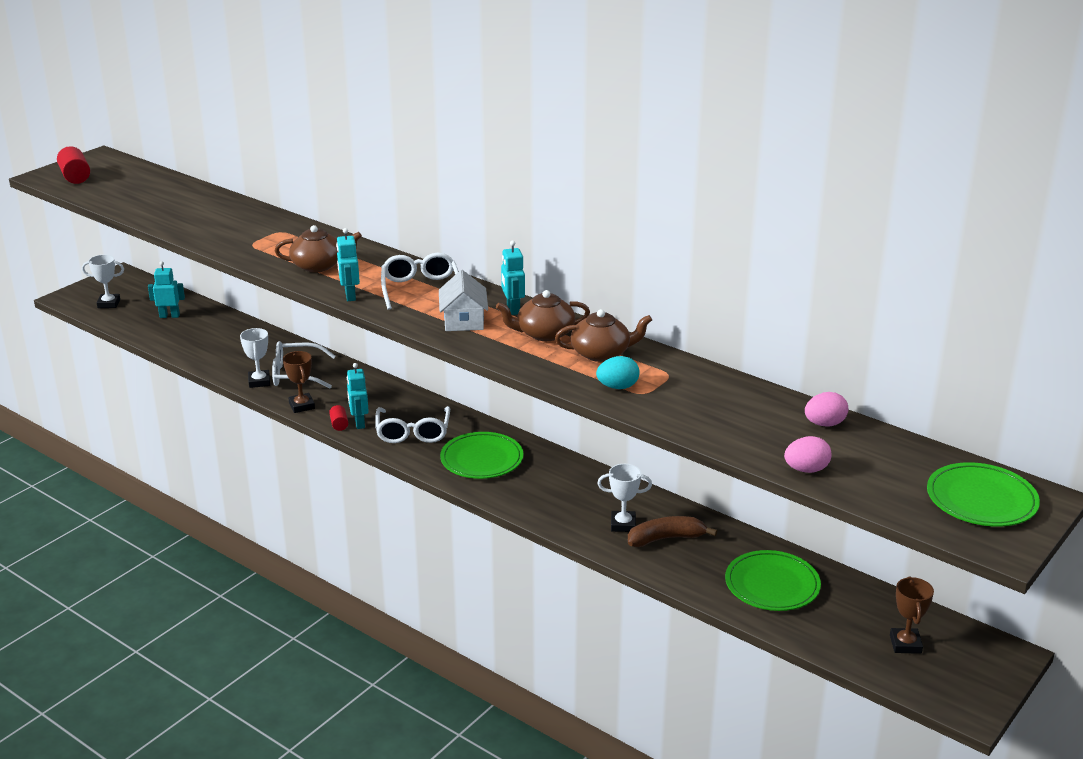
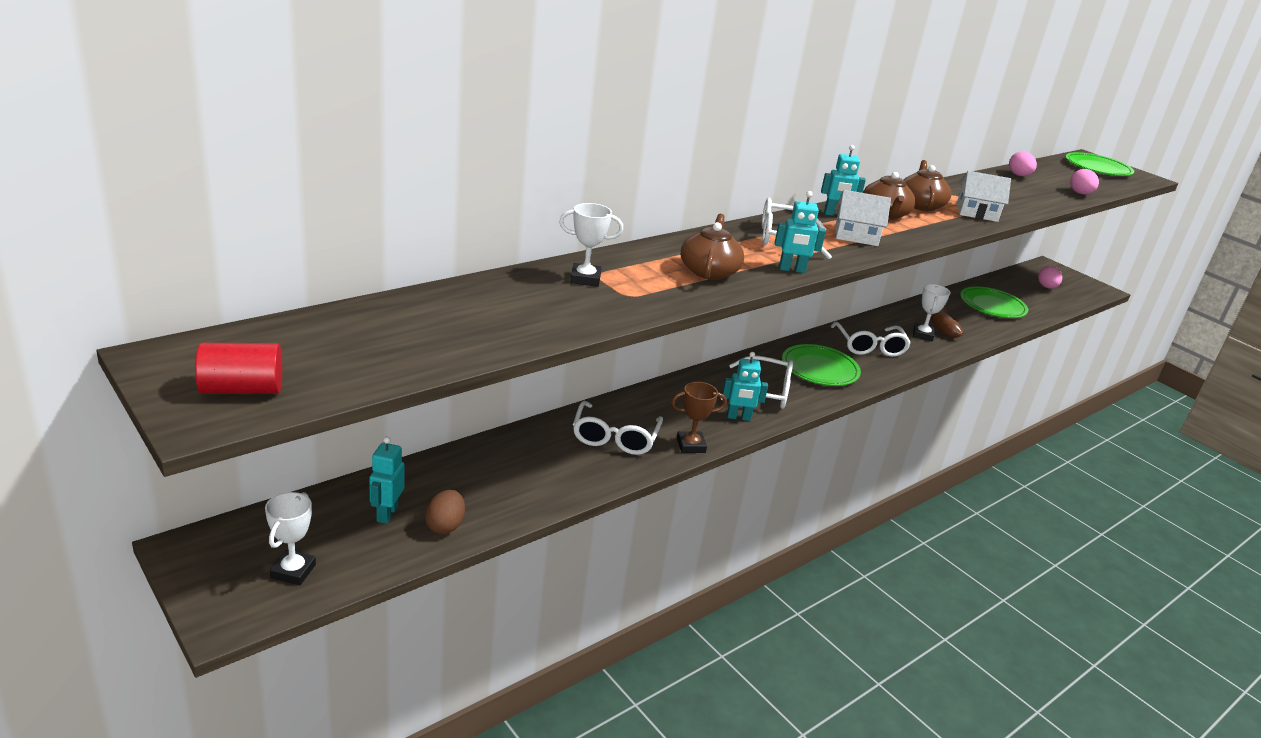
camera: 80 degrees left, 0 degrees up
white trophy [240,328,270,388] -> white trophy moved to [559,203,623,287]
red cylinder [329,405,348,431] -> none
turquoise egg [596,356,640,389] -> white house [957,171,1011,222]
brown trophy [890,576,934,654] -> pink egg [1038,266,1062,288]
none -> brown egg [425,490,465,534]
none -> white glasses [831,322,911,357]

